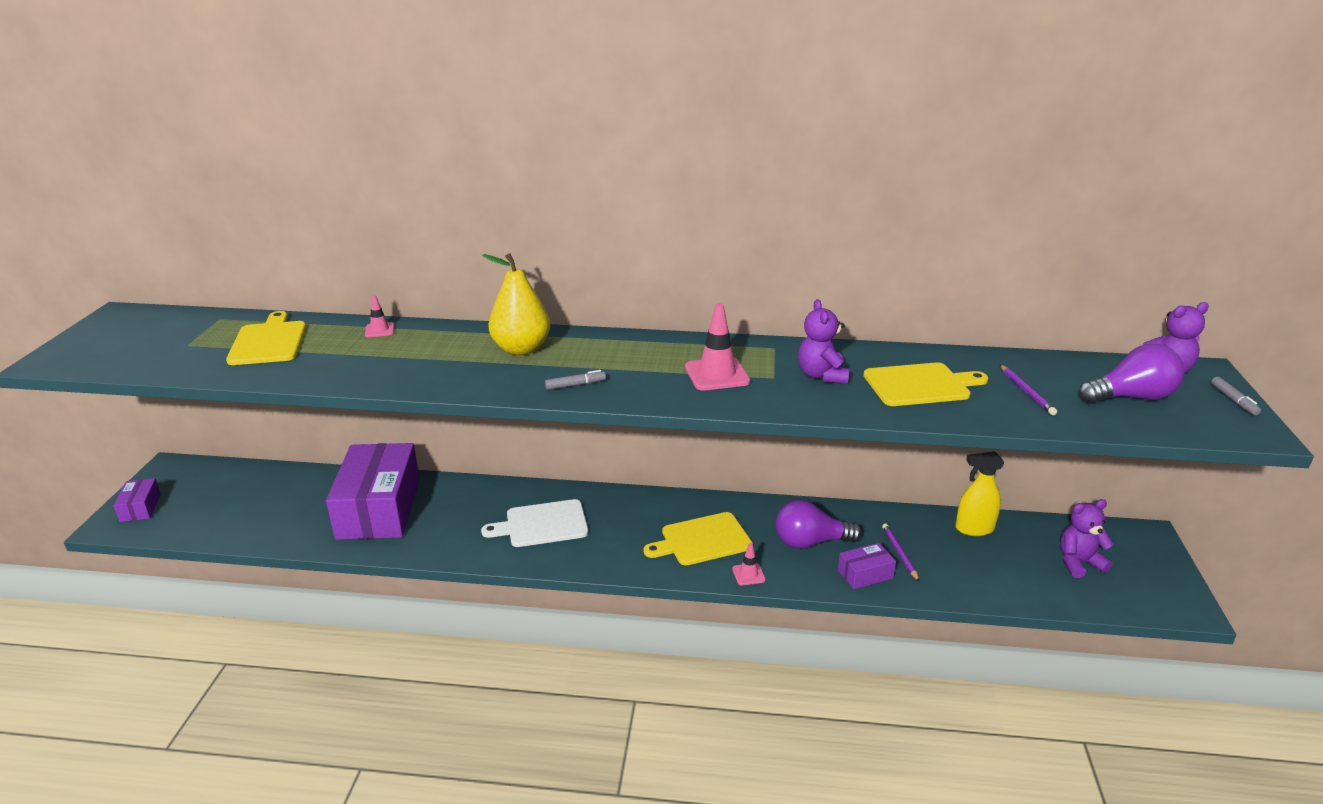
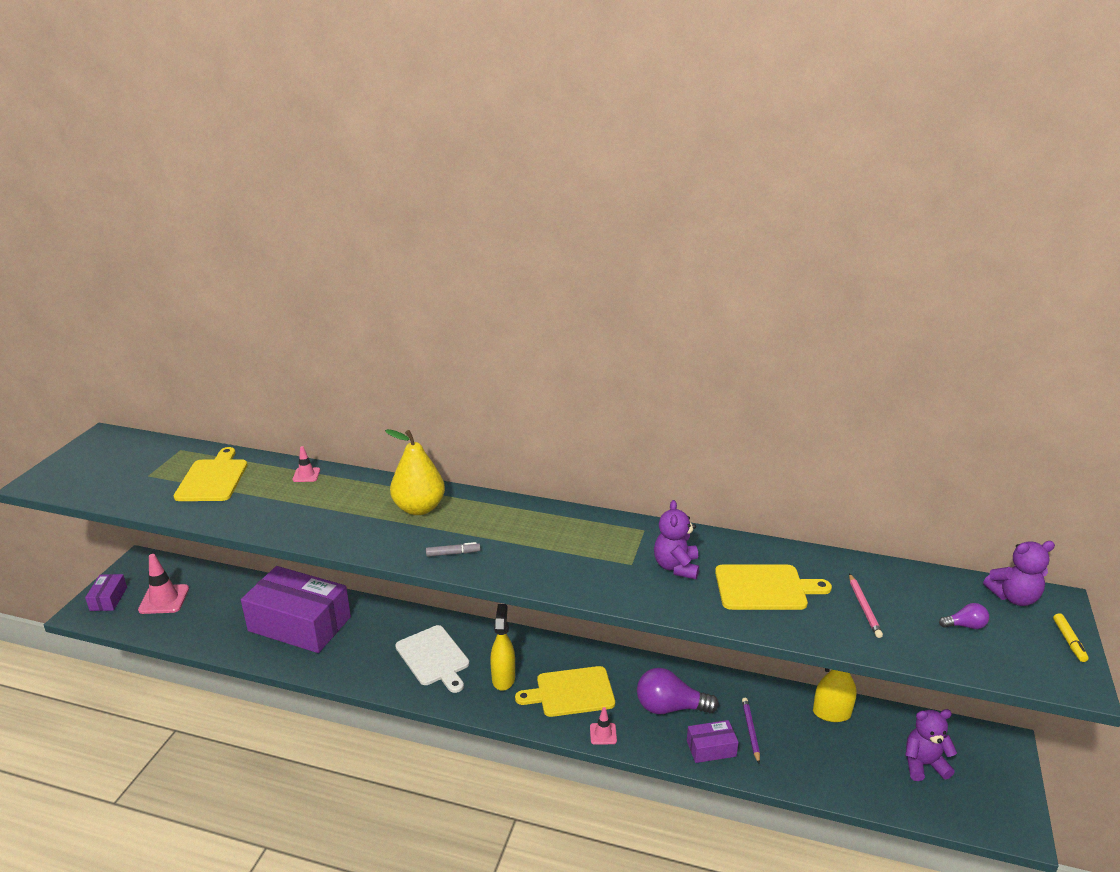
camera: 10 degrees right, 0 degrees up
purple box [326,443,420,540] -> purple box turned 75 degrees counterclockwise [241,566,351,653]
white cutting board [481,499,588,547] -> white cutting board turned 120 degrees counterclockwise [395,625,469,693]
pink traffic cone [685,303,750,391] -> pink traffic cone moved to [138,554,189,614]
purple pencil [1000,365,1057,415] -> pink pencil [849,573,883,638]
purple light bulb [1079,344,1184,404] -> purple light bulb [939,603,989,629], size x0.48
grey marker [1211,377,1261,415] -> yellow marker [1053,613,1089,662]
none -> yellow spray bottle [490,604,515,691]

